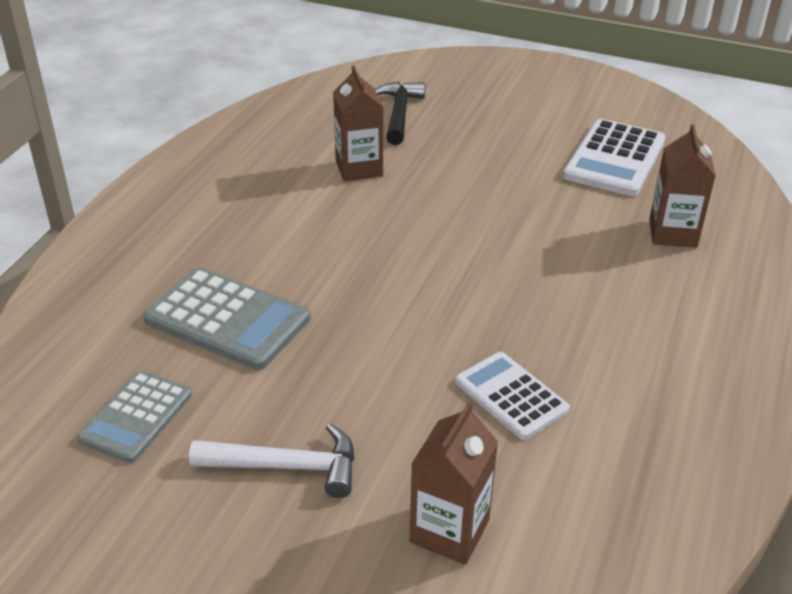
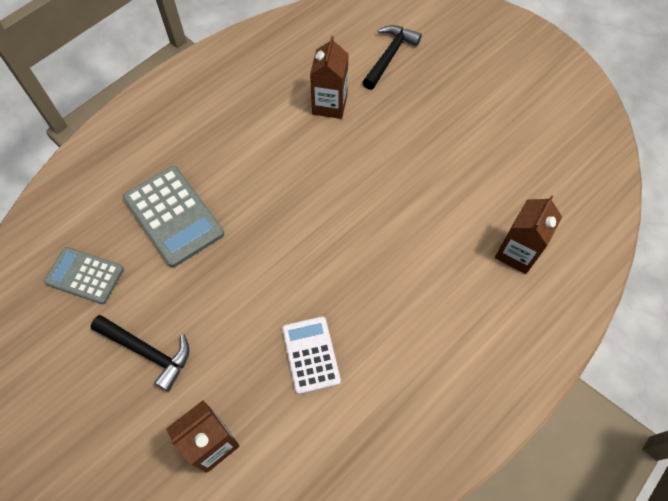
camera: 25 degrees right, 25 degrees up
grey calculator [77,370,192,463] -> grey calculator turned 60 degrees clockwise [44,247,124,304]
white hammer [189,424,354,498] -> black hammer [90,315,189,392]
white calculator [563,119,666,196] -> none

